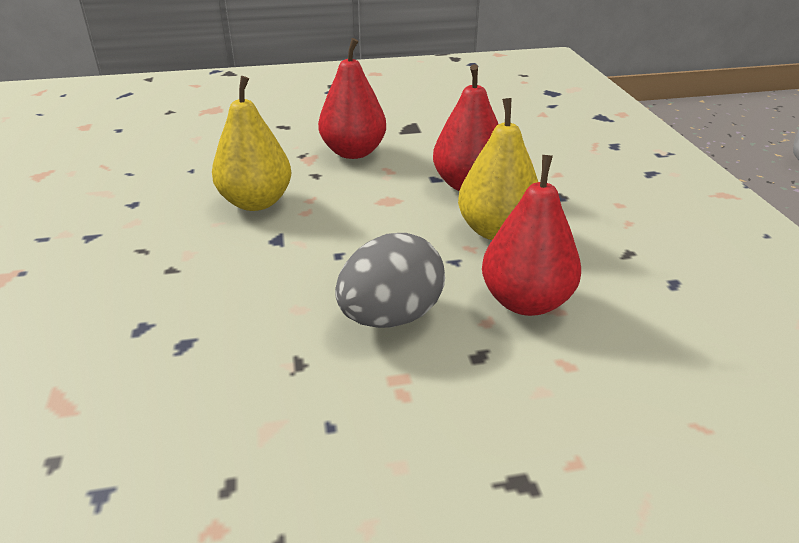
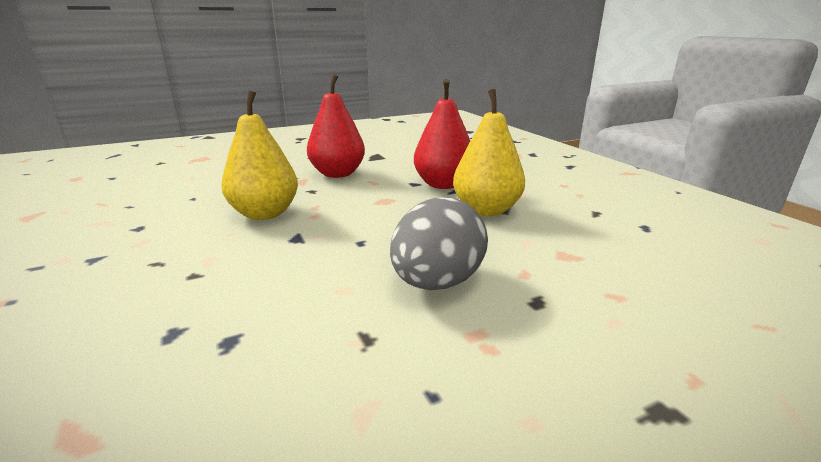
camera: 15 degrees left, 10 degrees down
red pear [482,155,581,316] -> none

